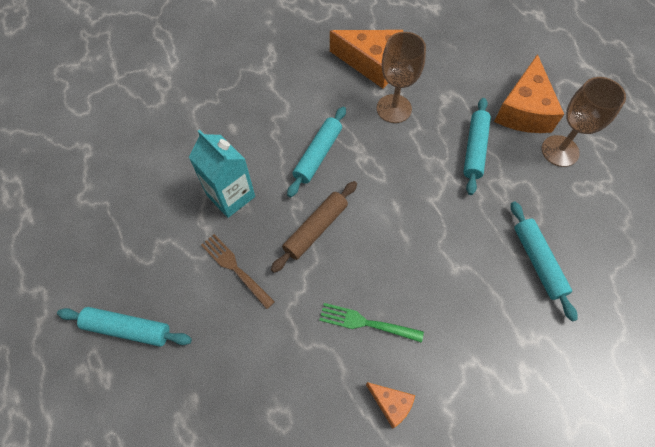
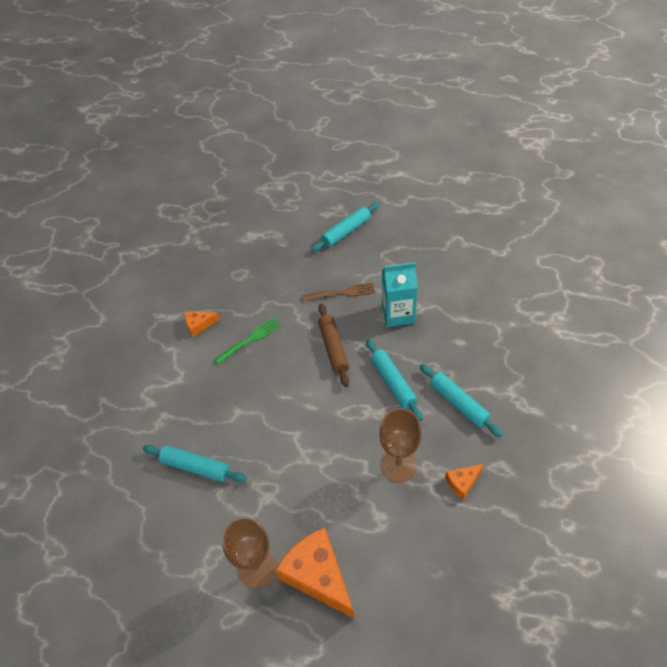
camera: 130 degrees right, 10 degrees down
orange cheese [330,30,403,89] -> orange cheese [445,464,483,500], size x0.49
turquoise rolling pin [463,98,491,195] -> turquoise rolling pin moved to [420,364,503,437]

